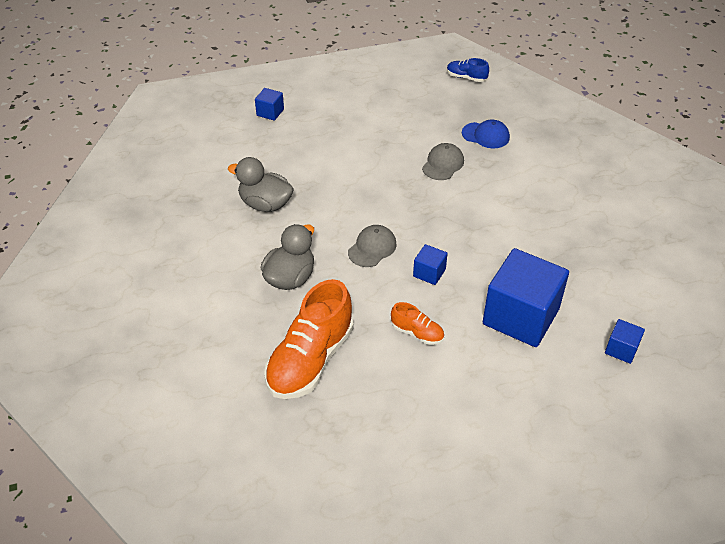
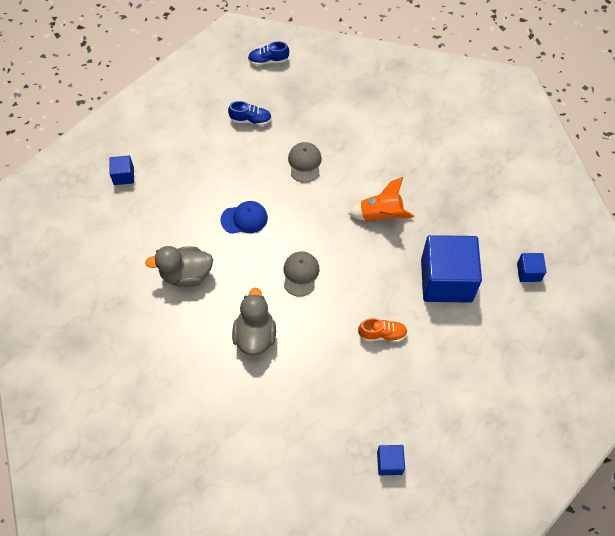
camera: 30 degrees left, 15 degrees up
orange shoe [264,279,354,399] -> none
blue cube [413,244,448,285] -> blue cube moved to [377,445,405,475]
blue cap [462,120,510,148] -> blue cap moved to [221,201,268,234]
none -> blue shoe [228,101,272,126]
none -> orange rocket [349,177,414,222]

